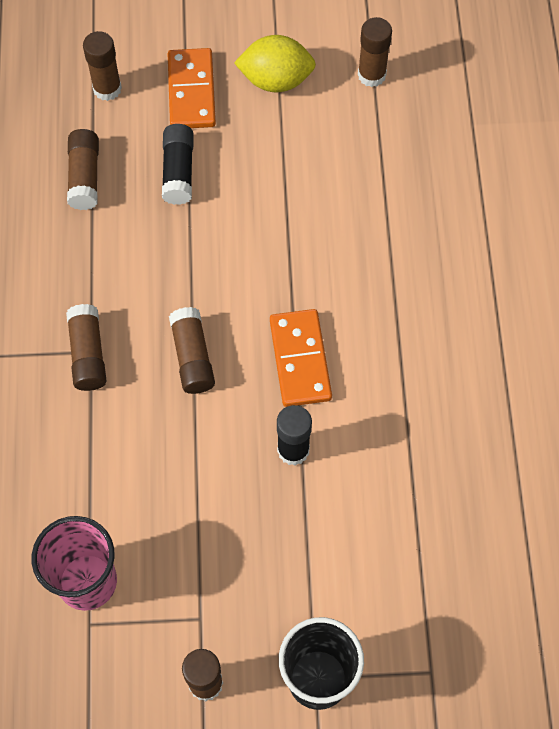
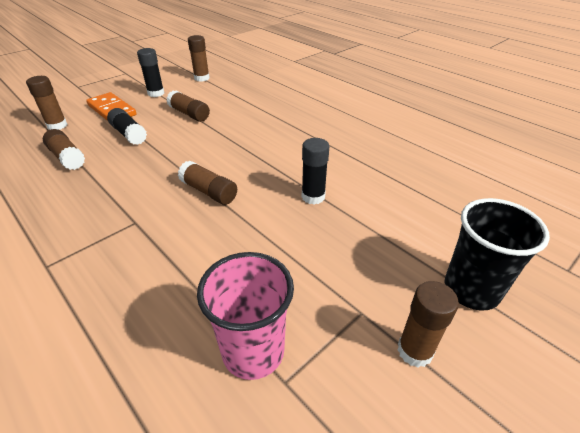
camera: 40 degrees left, 25 degrees down
brown glue stick [66,304,106,391] -> brown glue stick moved to [166,91,210,122]
yellow lemon [234,35,316,92] -> black glue stick [137,48,165,97]
orange domino [270,309,332,407] -> none

